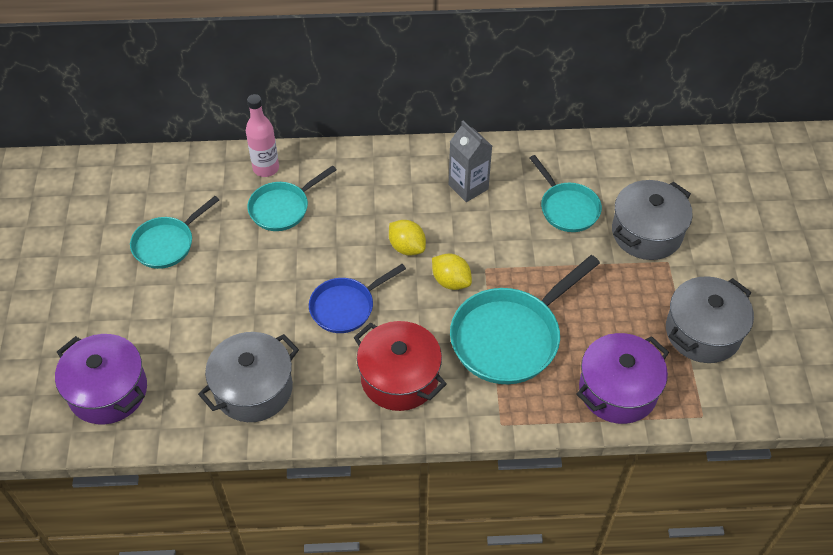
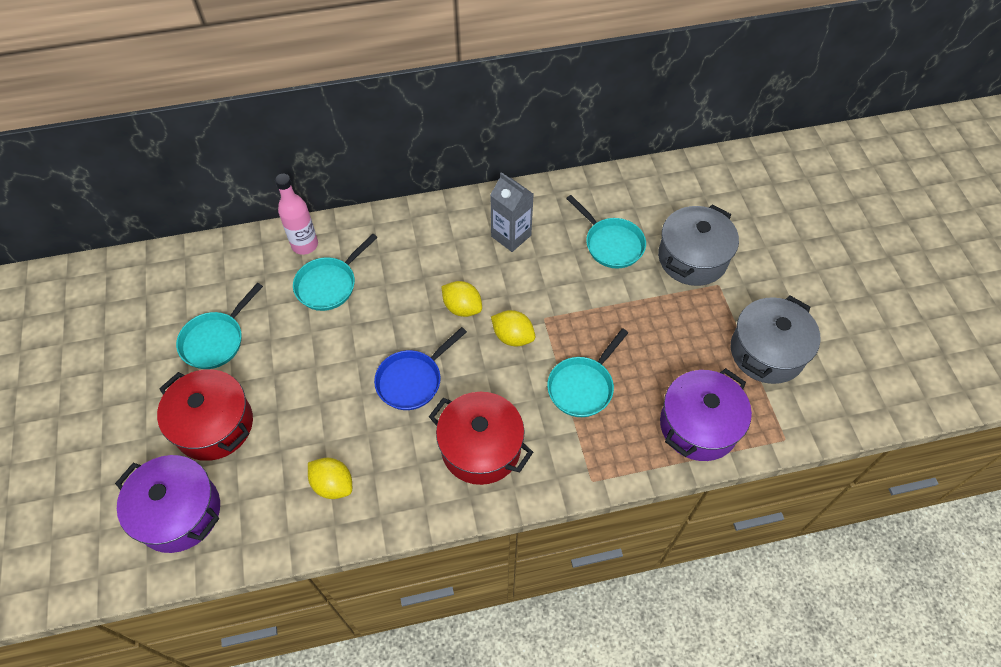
camera: 10 degrees left, 5 degrees up
grey pot [198,332,299,422] -> yellow lemon [308,458,352,499]
turquoise pan [450,255,600,384] -> turquoise pan [547,328,628,417], size x0.60
none -> red pot [157,369,253,461]

